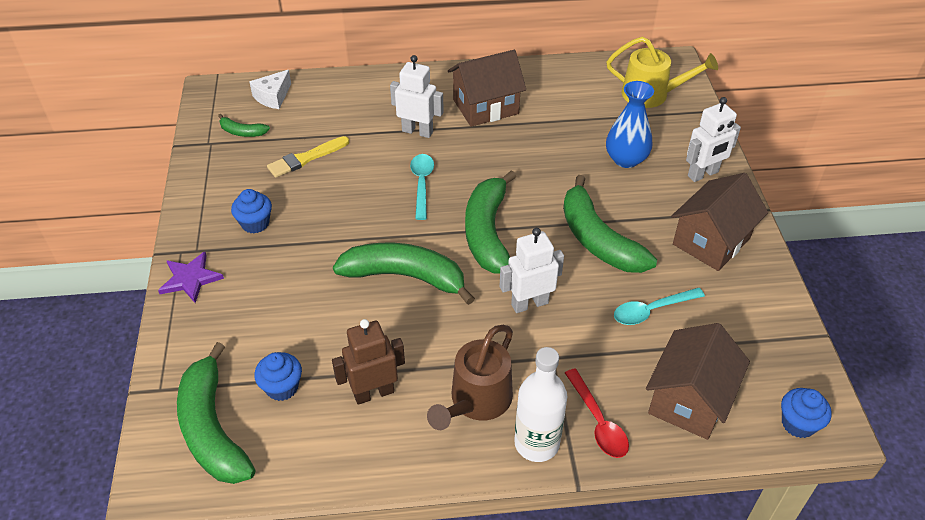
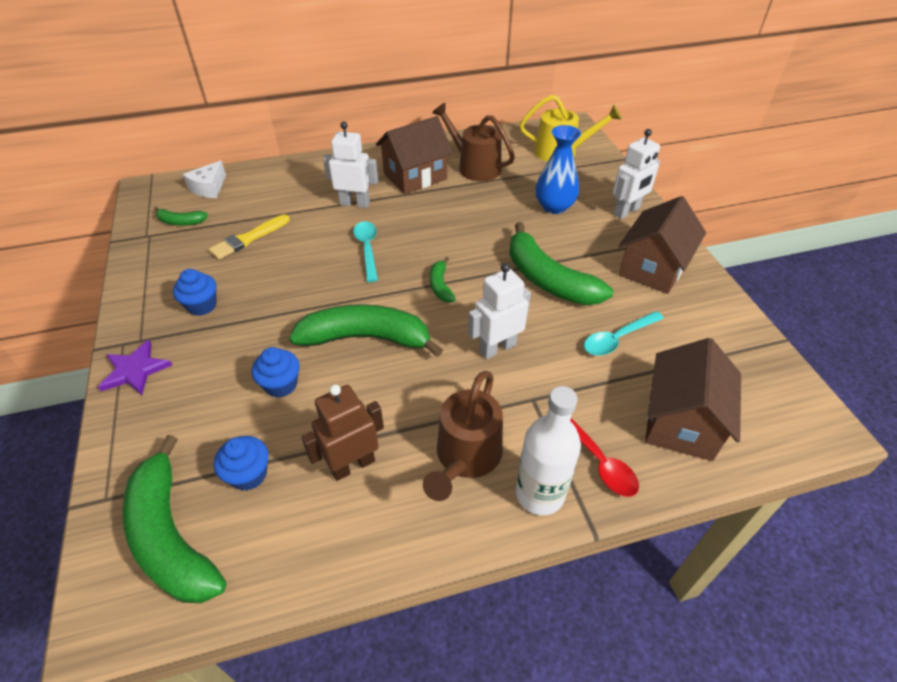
camera: 10 degrees left, 0 degrees up
green banana [465,170,516,274] -> green banana [430,257,456,303], size x0.47
blue cupcake [781,388,832,438] -> blue cupcake moved to [252,347,300,398]
none -> brown watering can [432,103,515,181]

